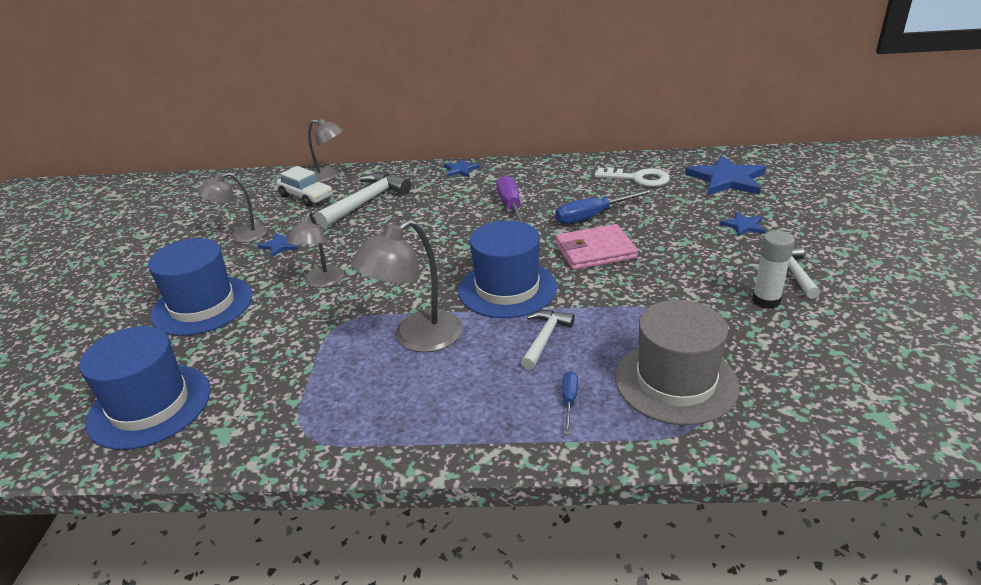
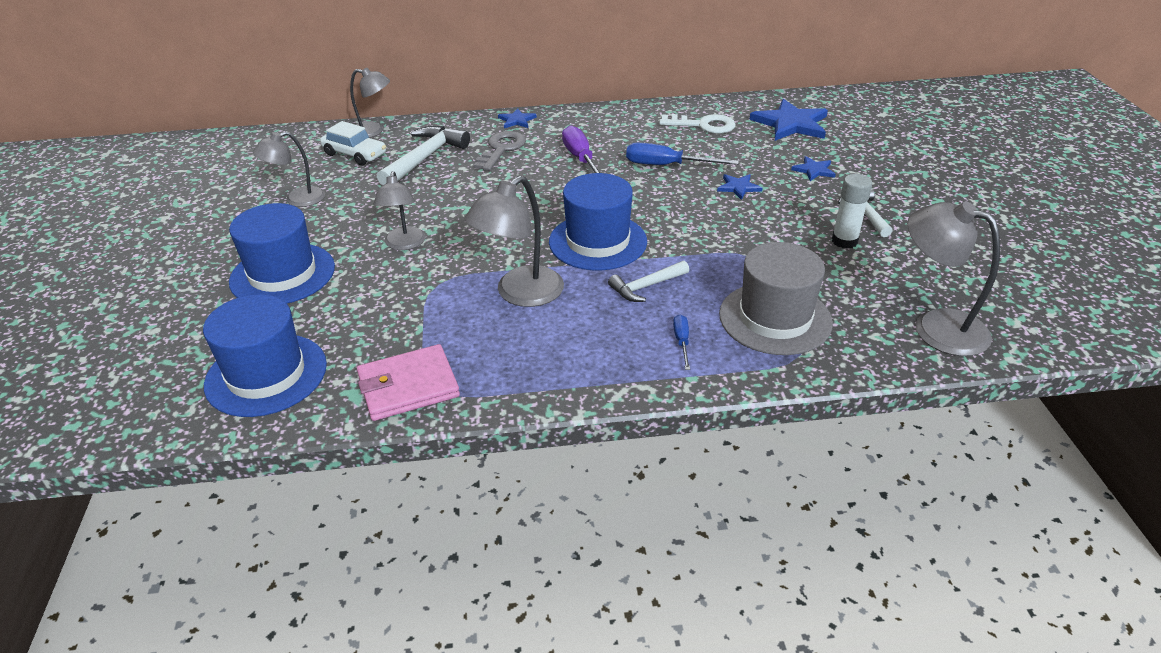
camera: 10 degrees left, 5 degrees up
blue star [257,233,298,258] -> blue star moved to [717,174,763,200]
white hammer [521,310,575,370] -> white hammer turned 135 degrees counterclockwise [608,261,689,302]
blue screwdriver [555,189,655,224] -> blue screwdriver turned 45 degrees clockwise [626,143,739,165]
pink wallet [556,224,638,270] -> pink wallet moved to [357,344,460,421]
none -> grey key [474,131,526,171]
none -> grey lamp [907,201,1000,356]

